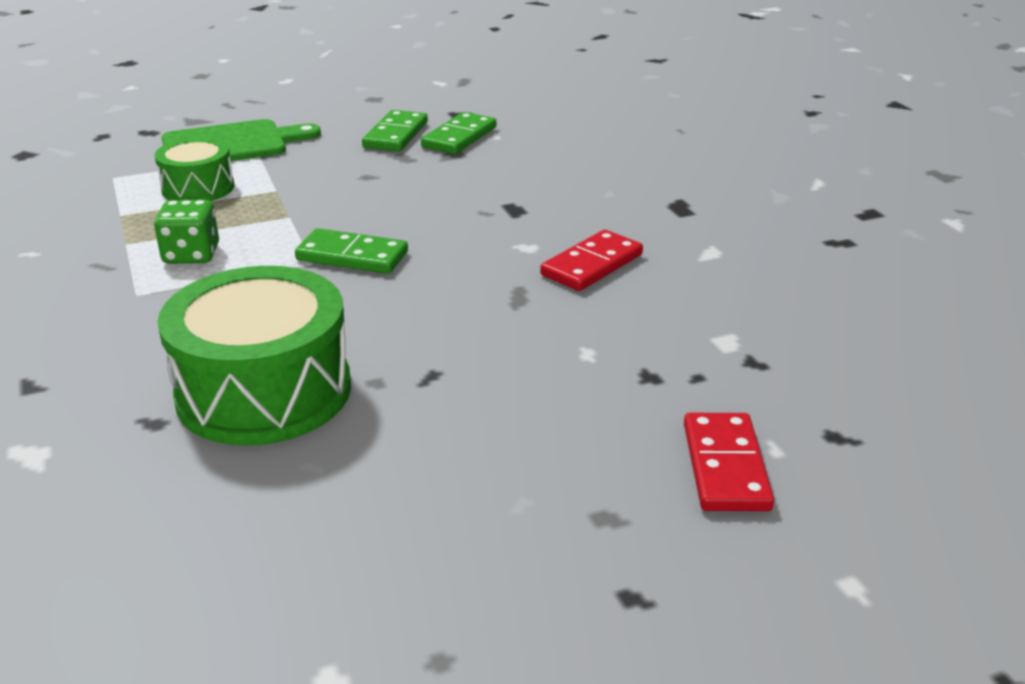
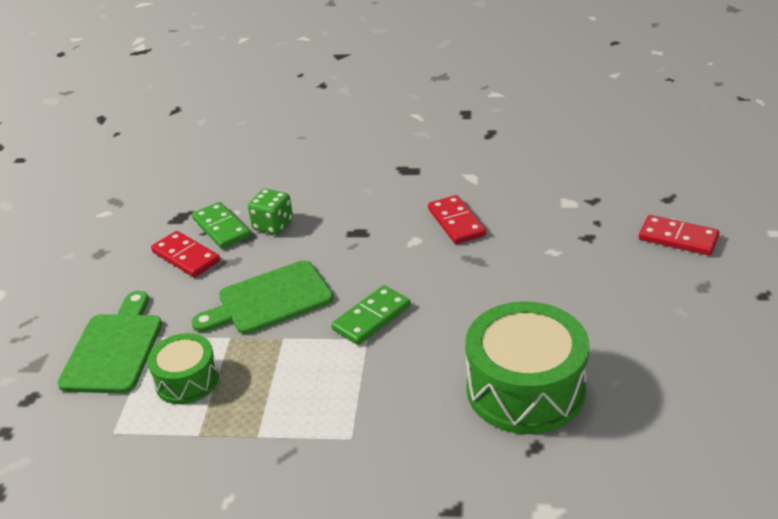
camera: 60 degrees left, 5 degrees up
green dice [154,200,219,264] -> green dice moved to [248,189,293,235]
green domino [362,110,428,152] -> red domino [151,231,220,277]
none -> green cutting board [191,260,333,334]

